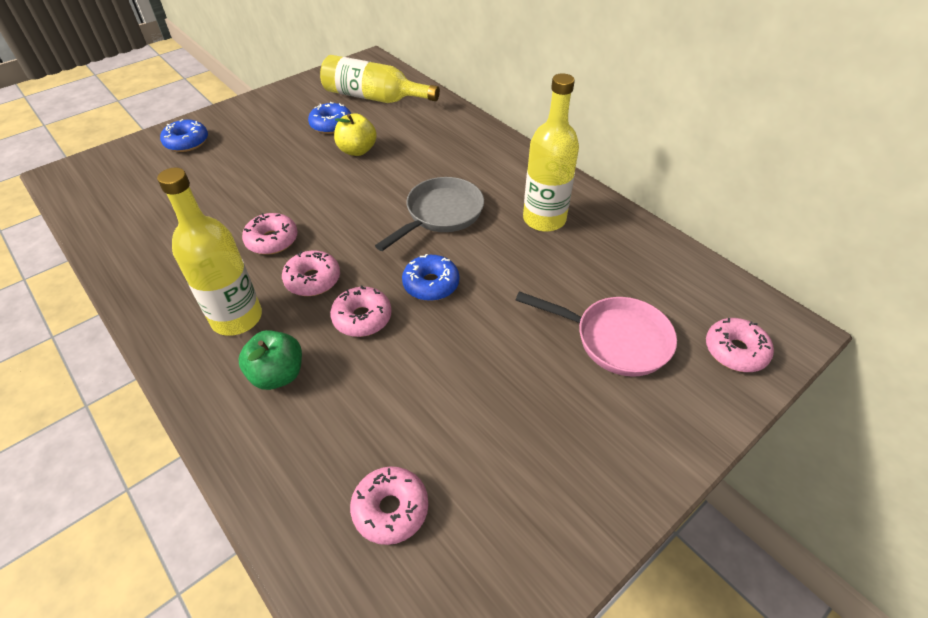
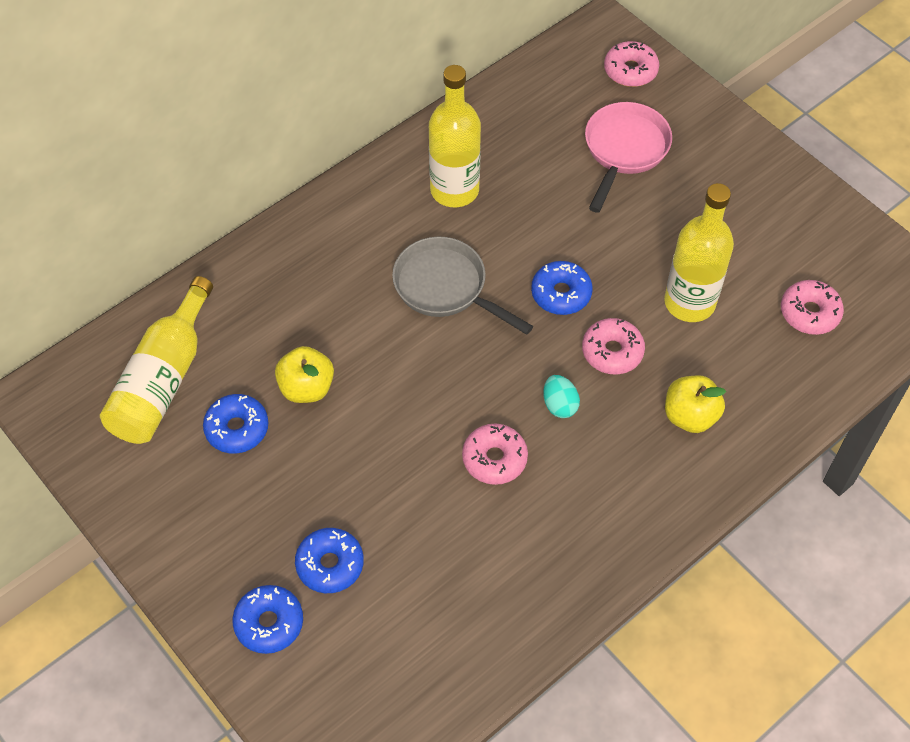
camera: 90 degrees left, 10 degrees up
yellow bottle [157,168,262,336] -> yellow bottle moved to [664,183,734,322]
green apple [239,330,302,390] -> yellow apple [665,375,726,433]
pink donut [282,251,340,296] -> turquoise egg [543,375,580,418]
none -> blue donut [295,528,364,593]

